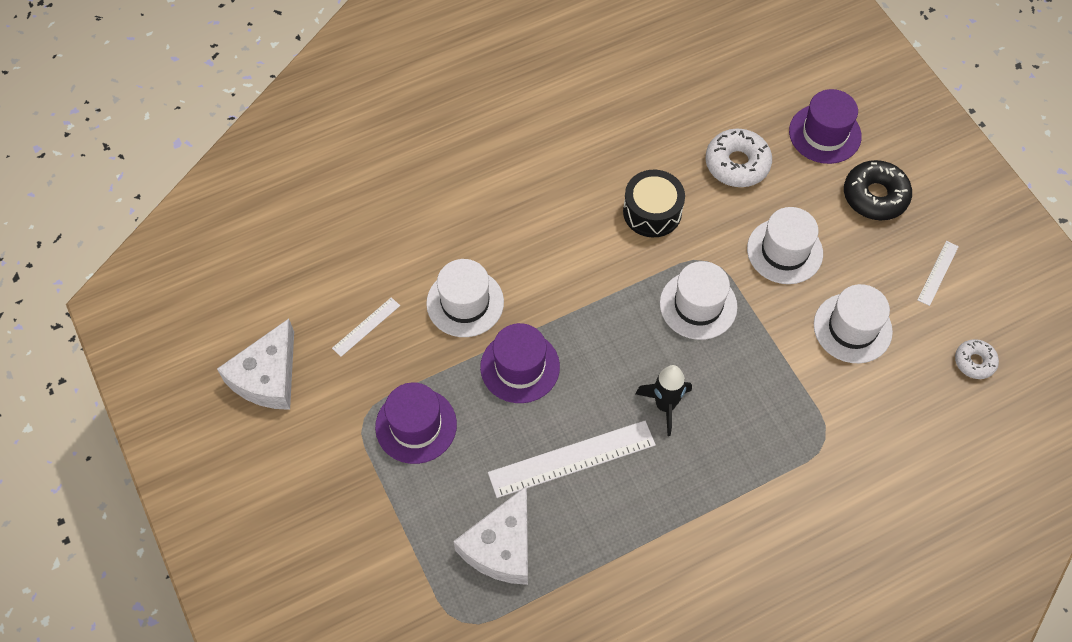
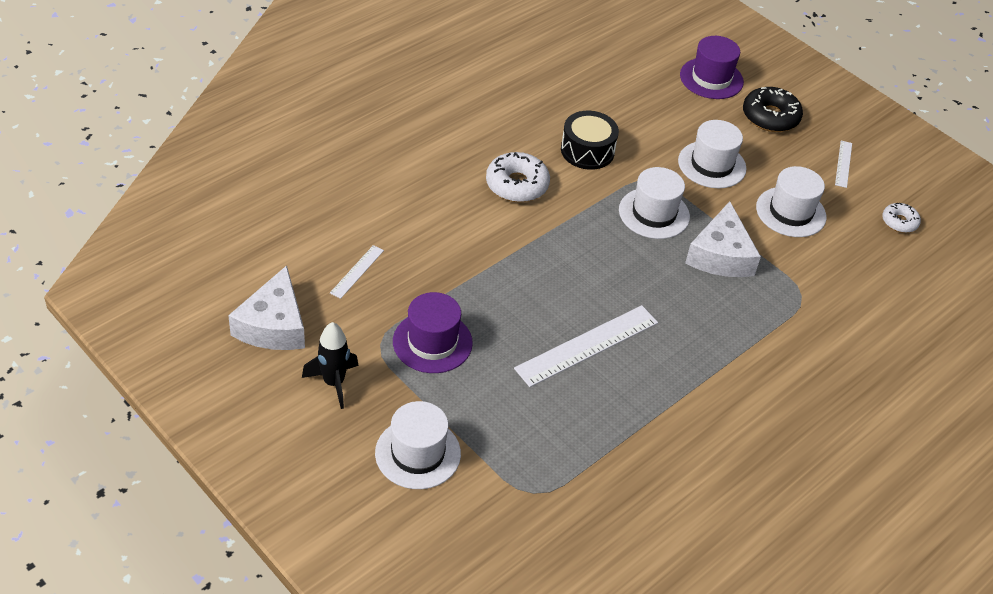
camera: 20 degrees left, 15 degrees down
white hat [426,259,504,337] -> white hat moved to [375,401,461,489]
white cheese [453,486,528,585] -> white cheese moved to [685,201,761,277]
purple hat [480,323,560,403] -> none
black rocket [636,365,692,436] -> black rocket moved to [302,322,359,409]
white donut [705,129,772,187] -> white donut moved to [486,152,550,202]

